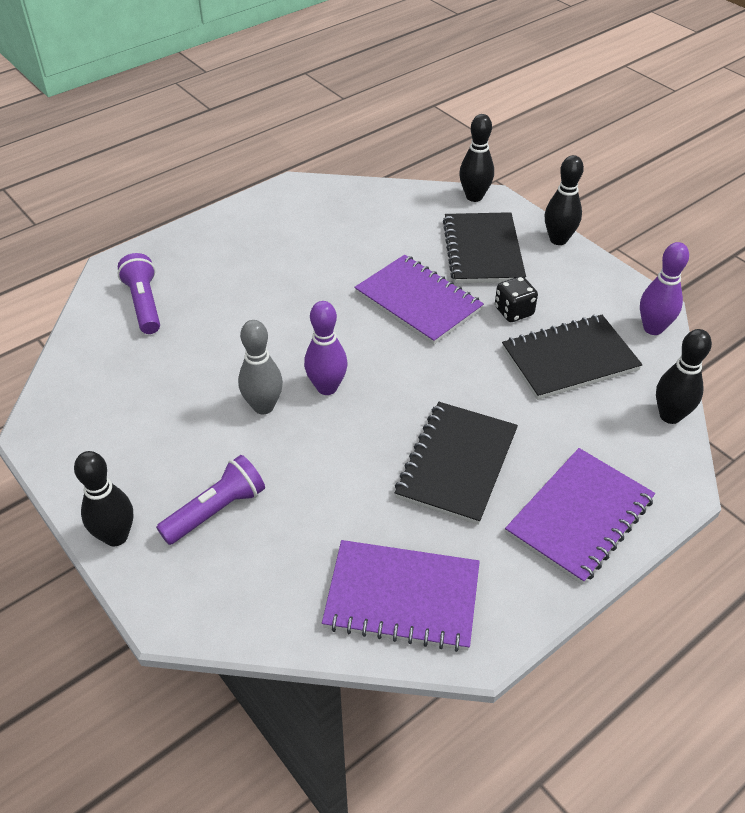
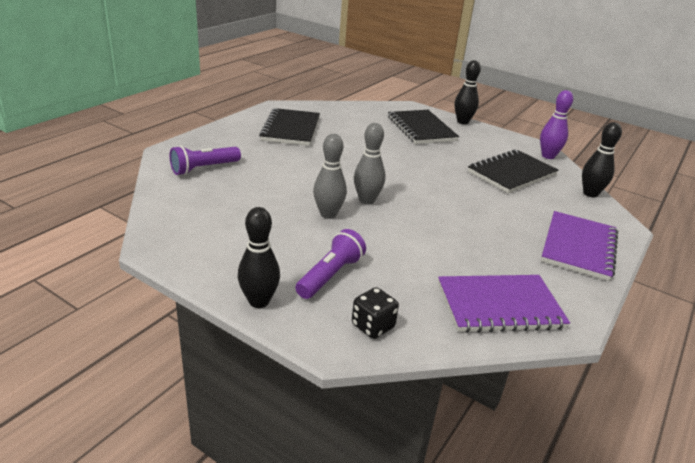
camera: 20 degrees left, 15 degrees down
purple flashlight [118,253,160,334] -> purple flashlight turned 90 degrees counterclockwise [170,146,241,175]
purple bowling pin [304,301,347,395] -> grey bowling pin [354,123,385,204]
purple notebook [354,255,484,345] -> none
black notebook [395,402,518,525] -> black notebook moved to [259,108,320,146]
black bowling pin [459,114,494,202] -> none
black dice [495,276,538,322] -> black dice moved to [352,287,399,339]

